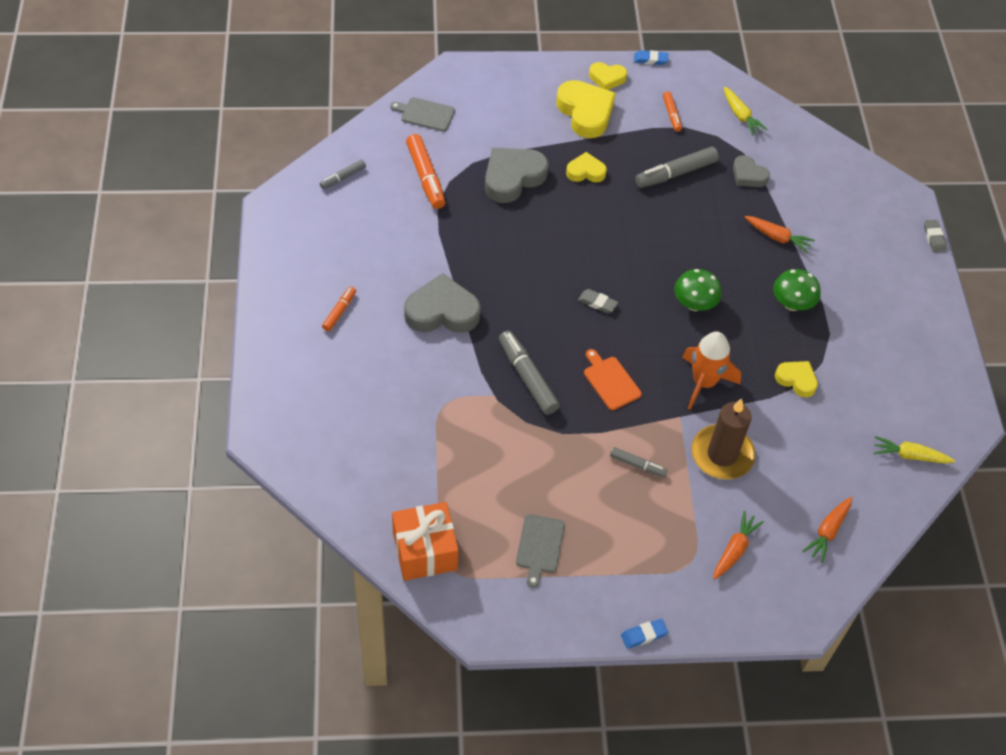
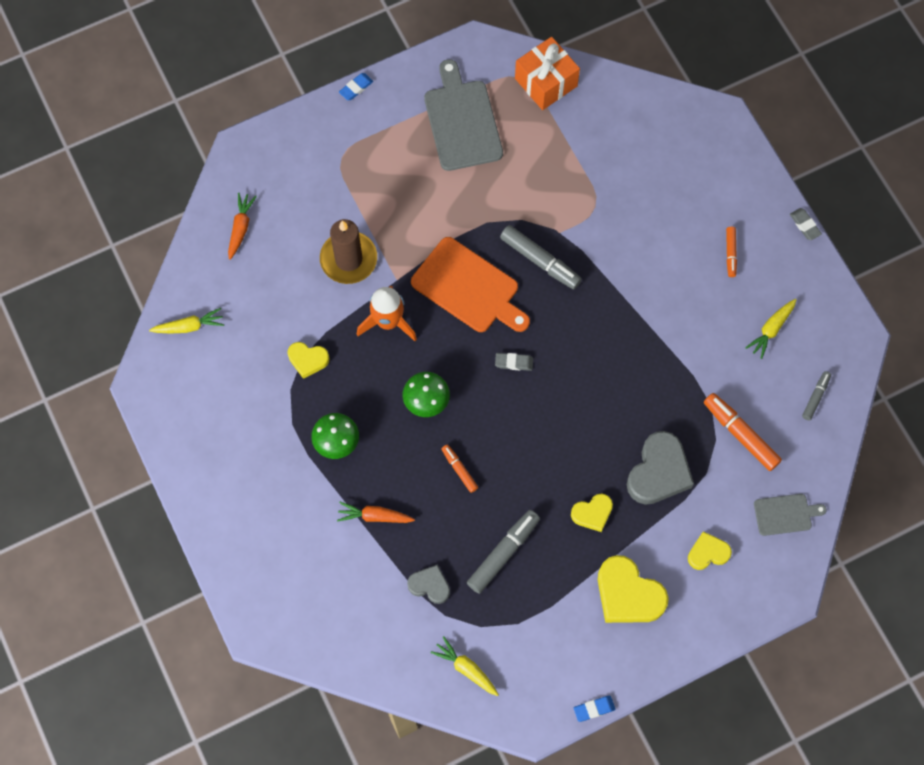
camera: 160 degrees right, 15 degrees up
grey heart [404,273,481,333] -> none
grey cutting board [516,514,565,588] -> grey cutting board [424,59,503,171], size x1.84
orange cutting board [584,349,642,410] -> orange cutting board [411,237,530,332], size x1.84
yellow heart [589,62,627,90] -> yellow heart moved to [688,531,732,570]
grey marker [610,447,667,477] -> none
orange marker [663,91,682,132] -> orange marker moved to [441,444,478,493]
orange carrot [713,511,764,580] -> none
grey eraser [924,220,946,253] -> grey eraser moved to [790,208,822,240]
none -> yellow carrot [745,299,797,359]

